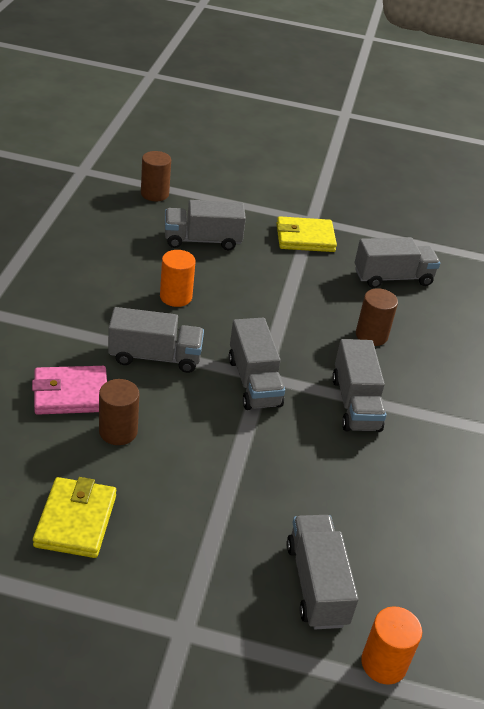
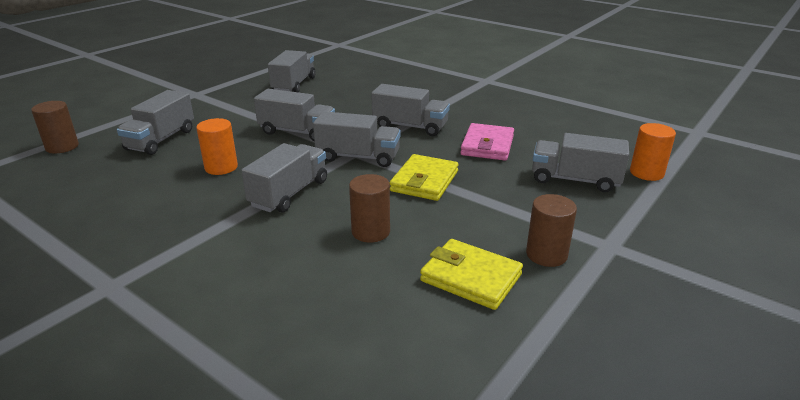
camera: 60 degrees left, 10 degrees down
pink wallet [32,366,107,415] -> pink wallet moved to [460,123,514,161]
yellow wallet [276,216,337,252] -> yellow wallet moved to [390,154,459,201]
brown cylinder [356,288,398,346] -> brown cylinder moved to [526,194,577,267]
none -> grey truck [254,89,335,141]

